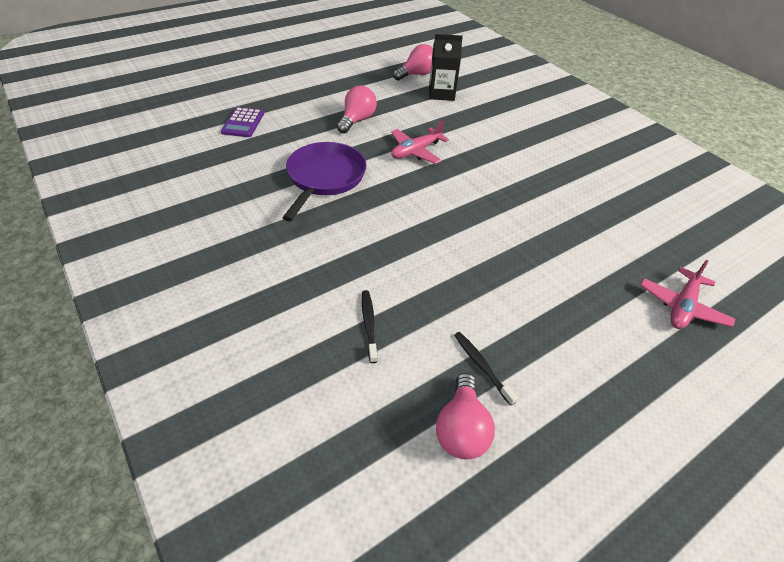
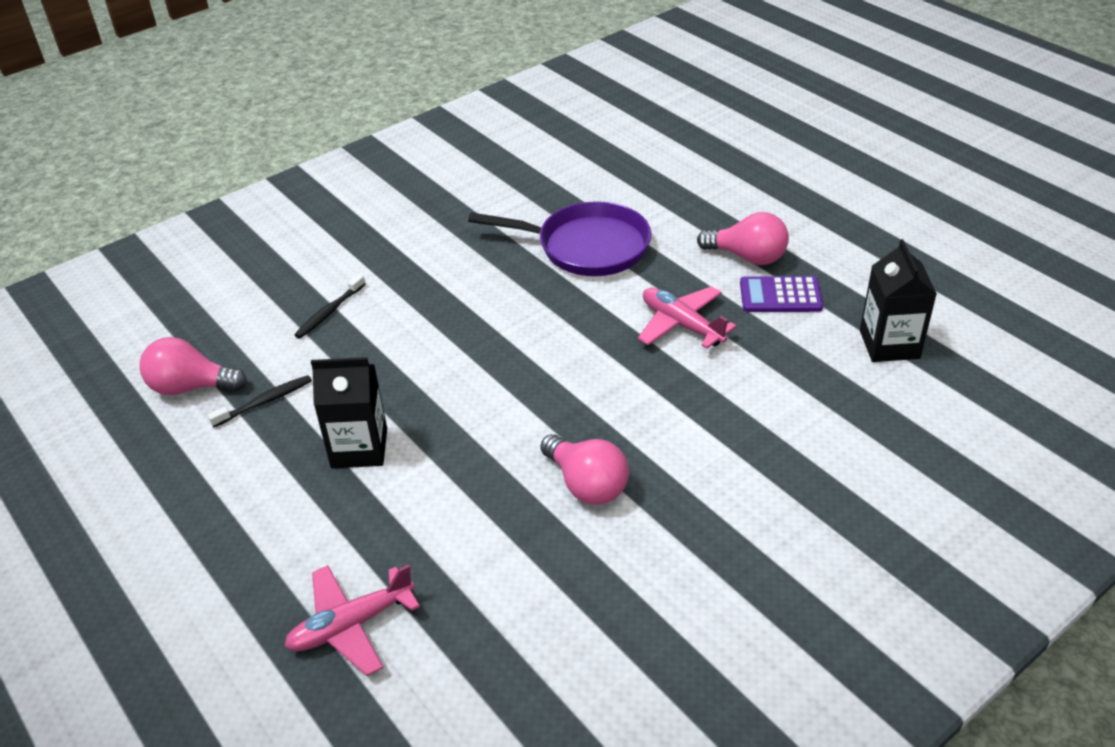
camera: 90 degrees right, 5 degrees down
purple calculator [221,107,264,137] -> purple calculator moved to [740,276,823,312]
black toothbrush [362,290,378,363] -> black toothbrush turned 135 degrees clockwise [294,274,366,339]
pink light bulb [393,44,433,81] -> pink light bulb moved to [540,434,629,505]
pink plane [640,259,735,329] -> pink plane turned 60 degrees counterclockwise [284,564,420,676]
none -> black carton [311,357,387,468]

